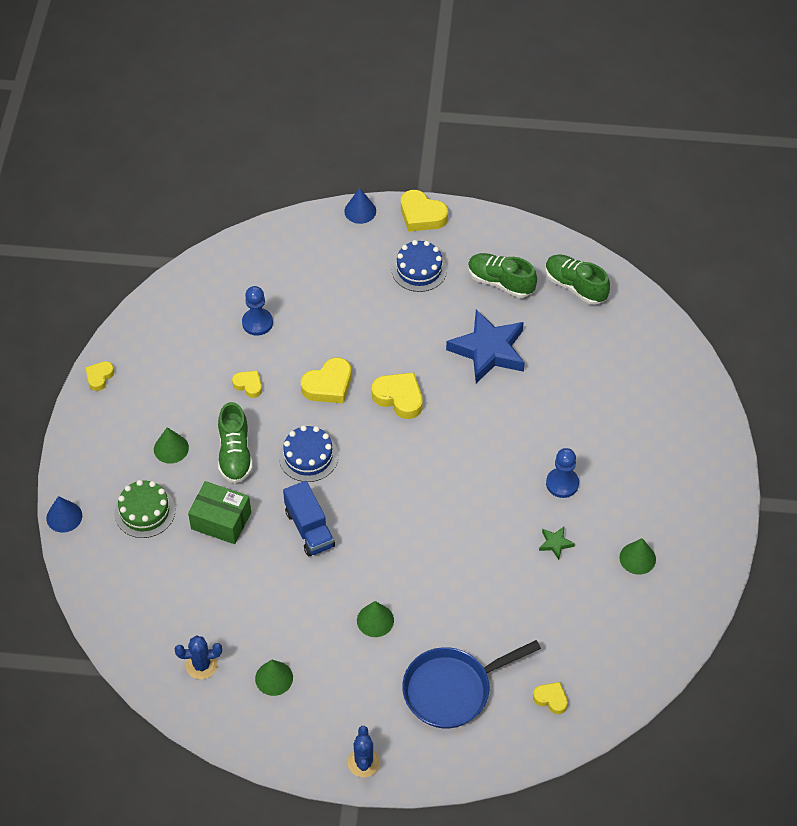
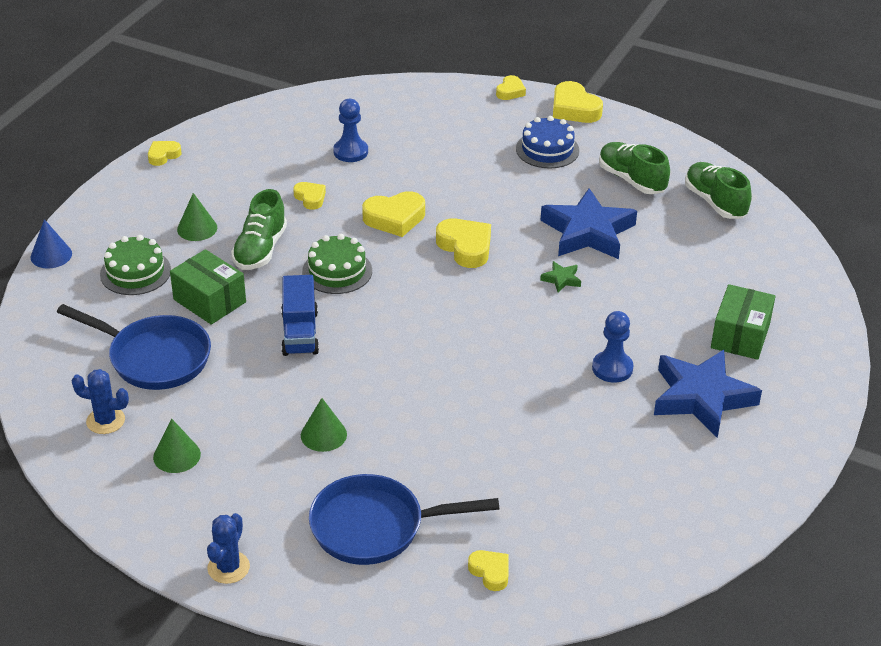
camera: 20 degrees right, 15 degrees down
blue cake [279,425,338,482] -> green cake [302,234,372,294]
blue cone [344,188,376,224] -> yellow heart [496,75,526,100]
green star [539,527,575,560] -> green star moved to [540,261,581,293]
green cone [619,538,656,575] -> none
none -> blue pan [57,304,211,390]
none -> blue star [654,350,762,438]
none -> green box [711,284,776,360]

